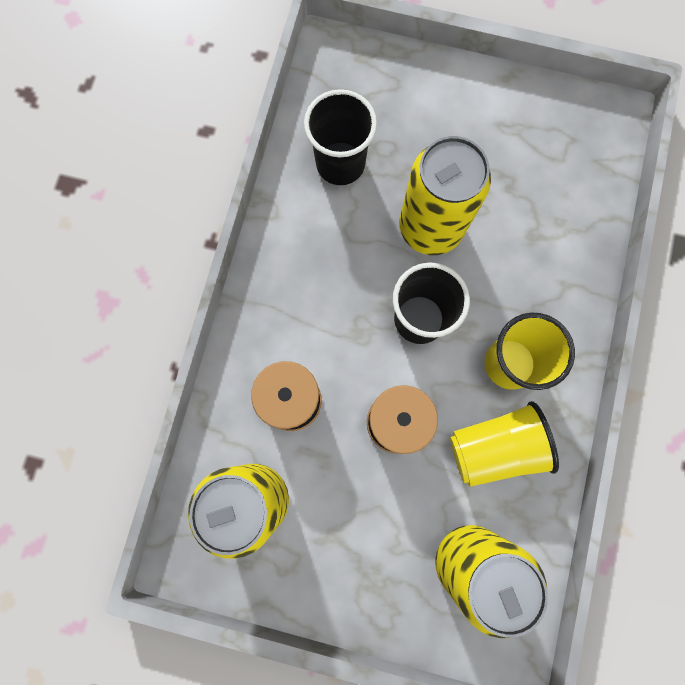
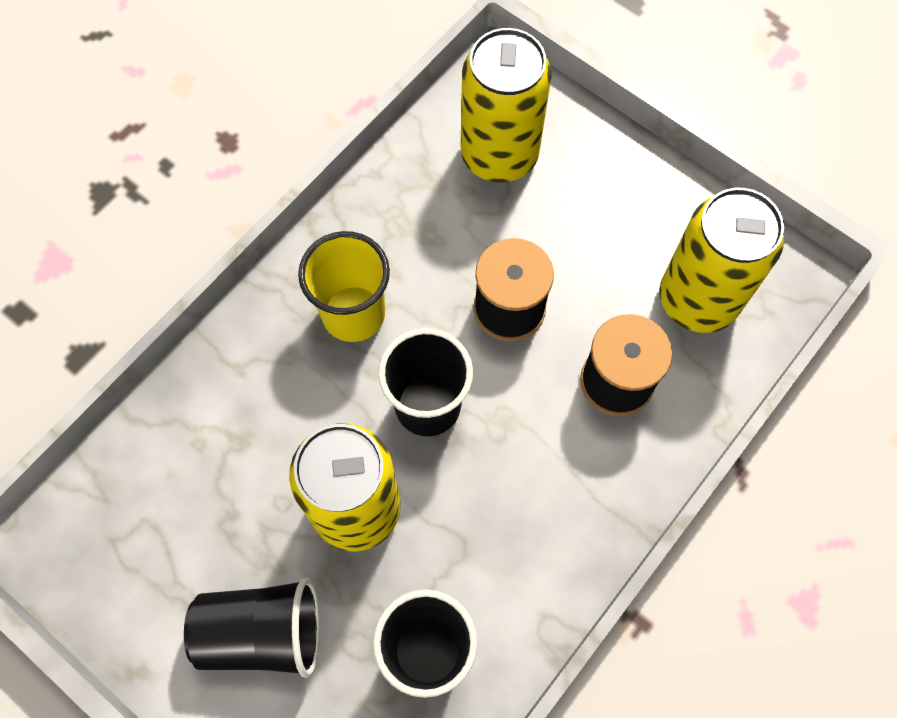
camera: 155 degrees left, 10 degrees down
yellow cup [450,401,559,487] -> none
none -> black cup [184,577,320,678]

